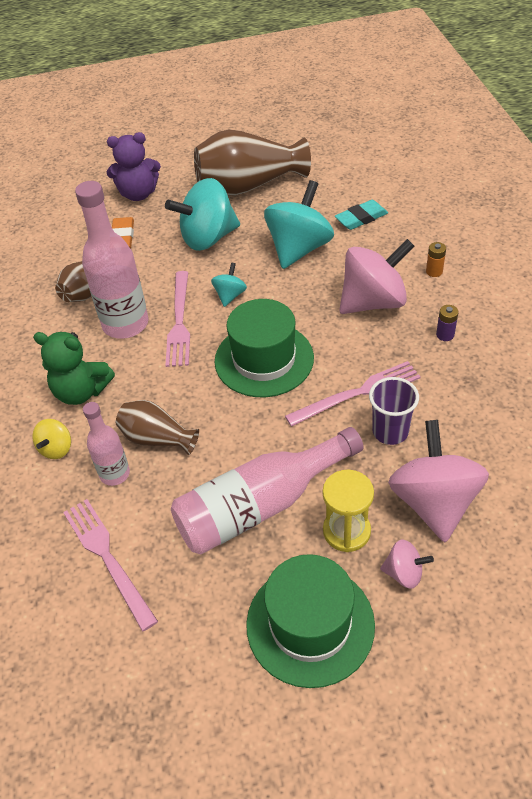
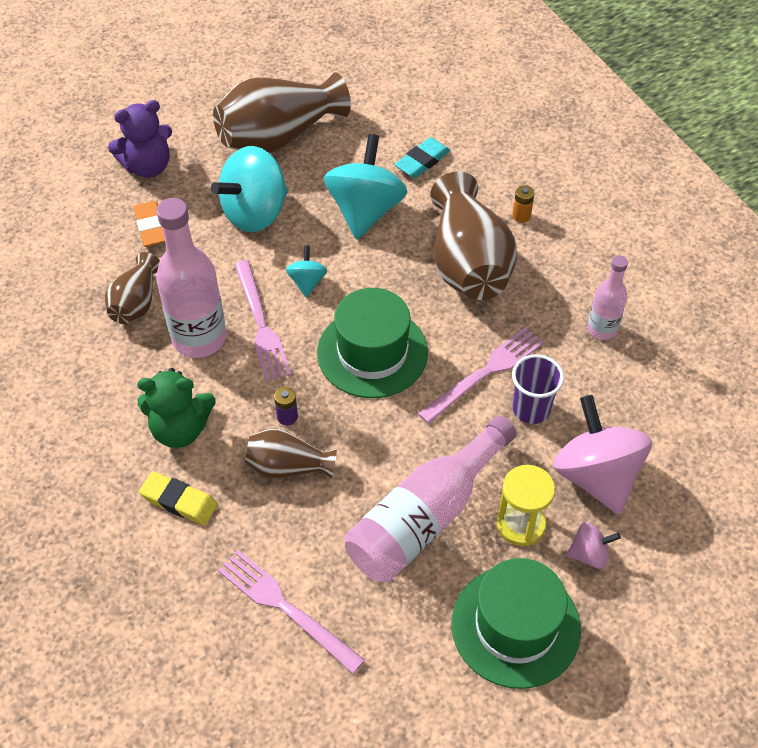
camera: 20 degrees left, 5 degrees up
yellow spinning top [32,419,71,459] -> yellow eraser [139,471,218,525]
pink bottle [83,402,130,486] -> pink bottle moved to [587,255,628,340]
pink spinning top [339,239,414,314] -> brown vase [431,171,517,300]
purple battery [436,305,459,341] -> purple battery moved to [274,387,298,425]

